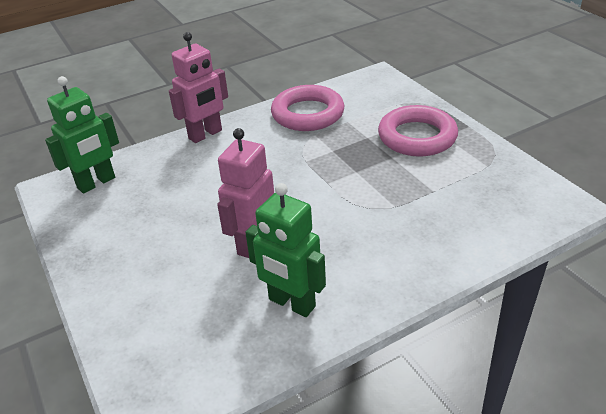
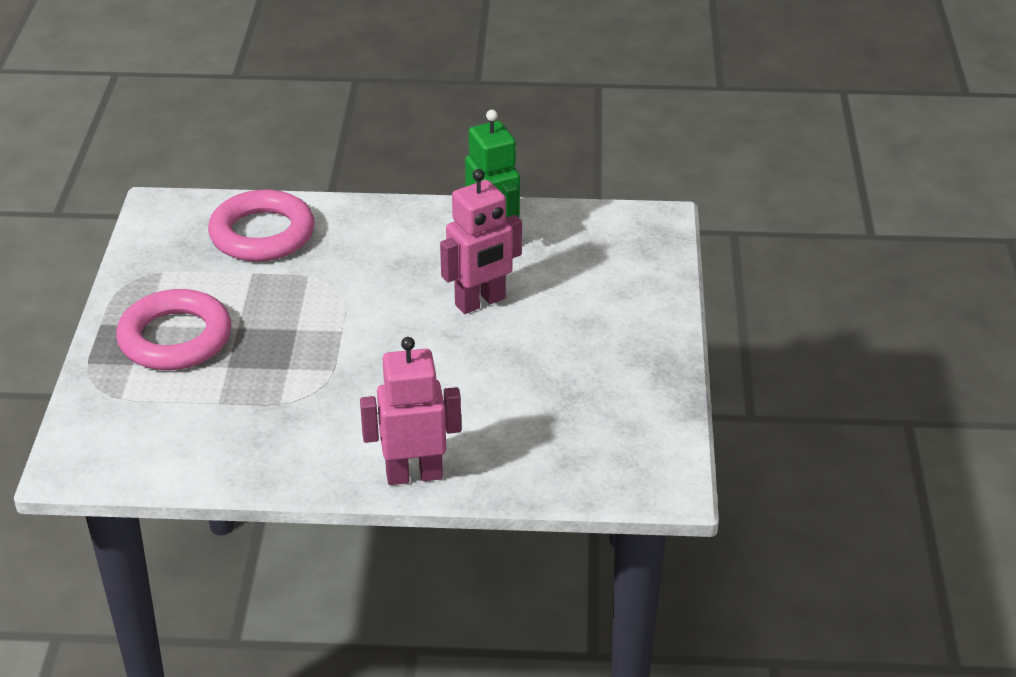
camera: 150 degrees left, 0 degrees up
green robot [45,76,119,194] -> none
pink ring [271,85,345,131] -> pink ring moved to [208,190,315,262]

